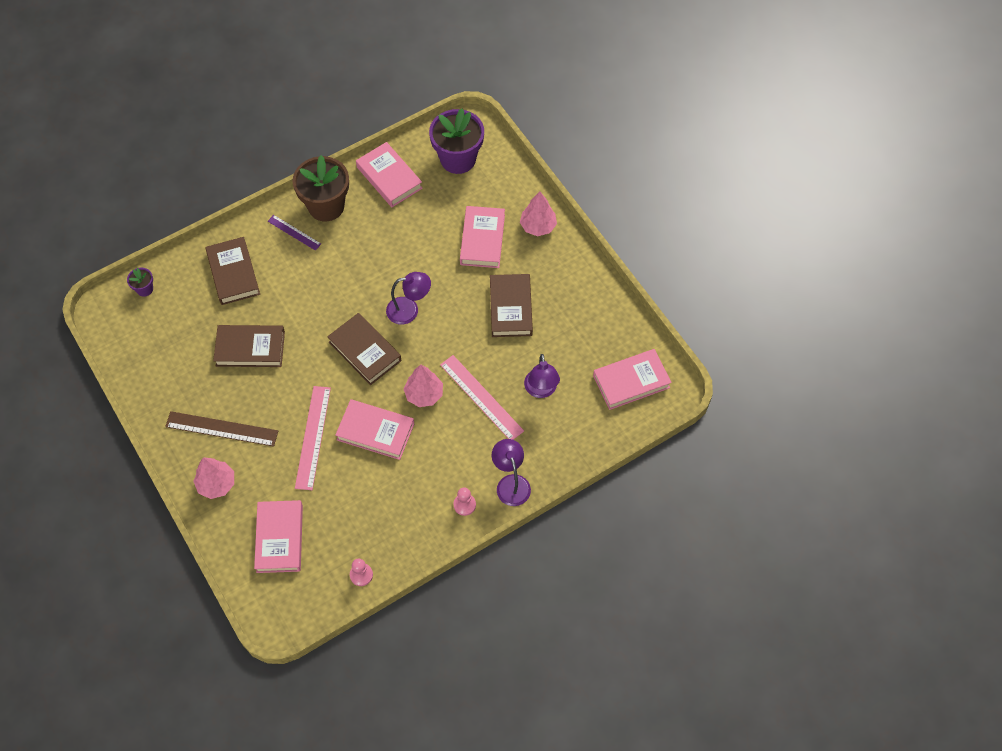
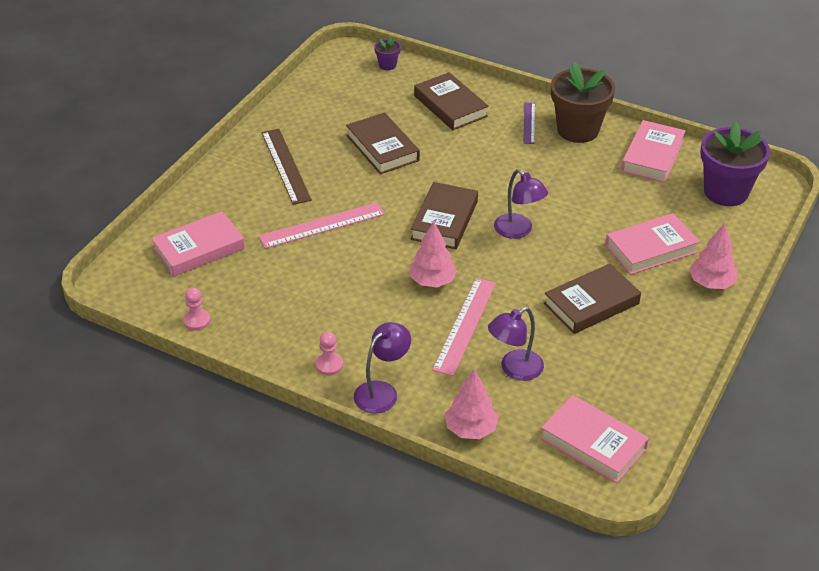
camera: 60 degrees right, 20 degrees down
pink tree [193,457,234,499] -> pink tree moved to [445,369,499,439]
brown book [205,237,260,305] -> brown book turned 75 degrees counterclockwise [414,72,489,130]
pink book [335,399,414,460] -> none

